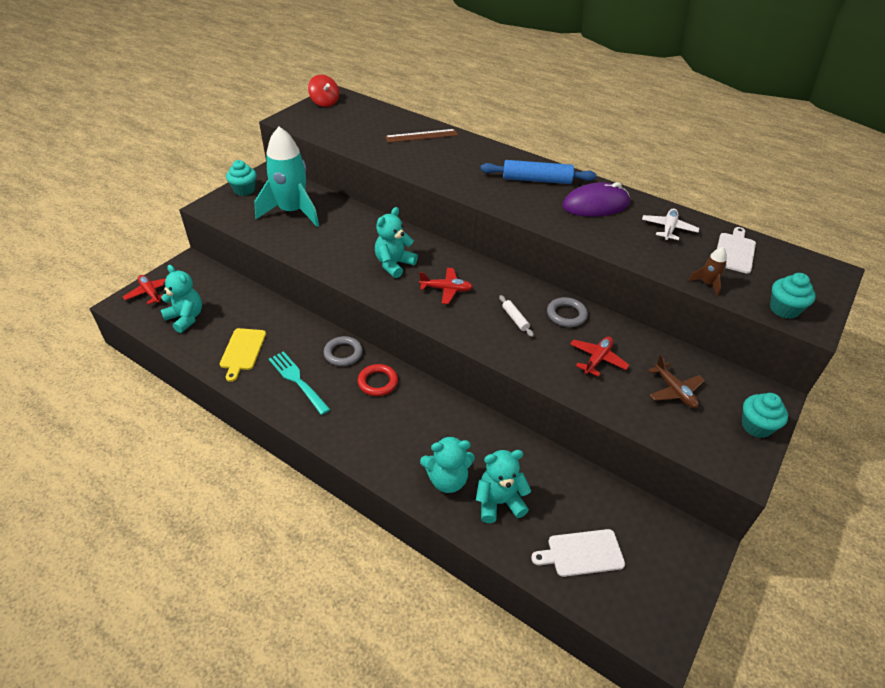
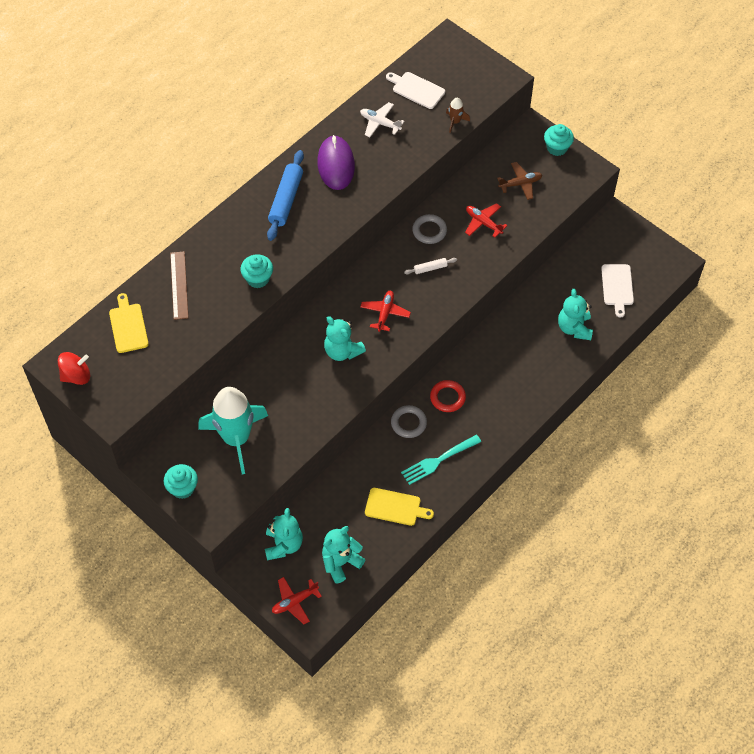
camera: 80 degrees left, 15 degrees up
turquoise teddy bear [420,435,475,493] -> turquoise teddy bear moved to [265,508,303,560]
turquoise cupcake [770,273,816,319] -> turquoise cupcake moved to [240,254,273,288]
none -> yellow cutting board [109,293,149,353]

